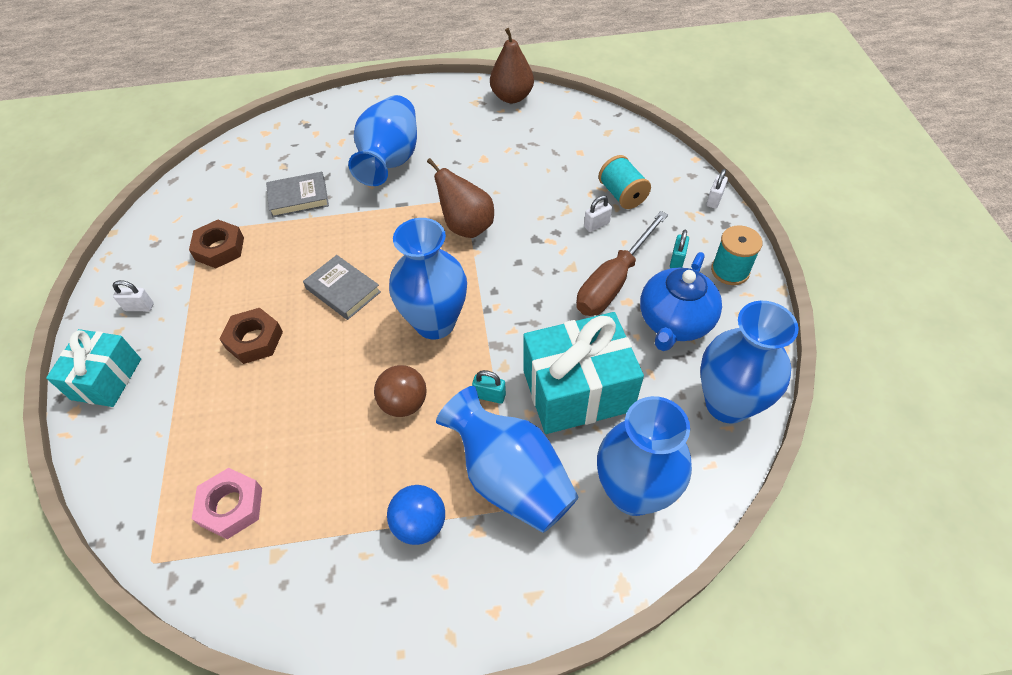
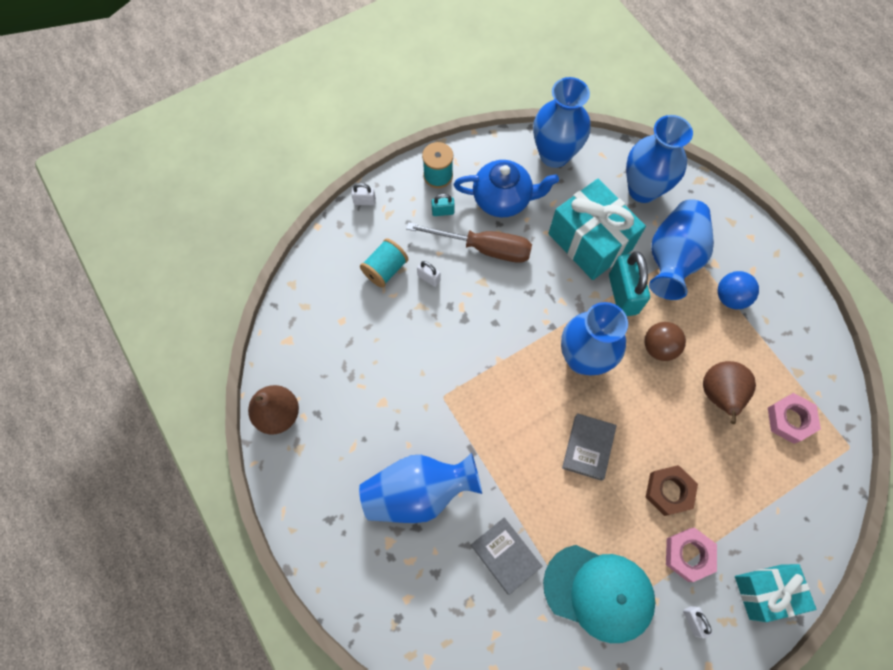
camera: 115 degrees left, 15 degrees up
brown nut [189,220,244,268] -> turquoise cap [543,545,655,643]
brown pear [427,158,494,238] -> brown pear moved to [703,361,756,424]
turquoise padlock [472,370,506,404] -> turquoise padlock [609,251,650,316], size x2.15
none -> pink nut [666,527,717,582]

